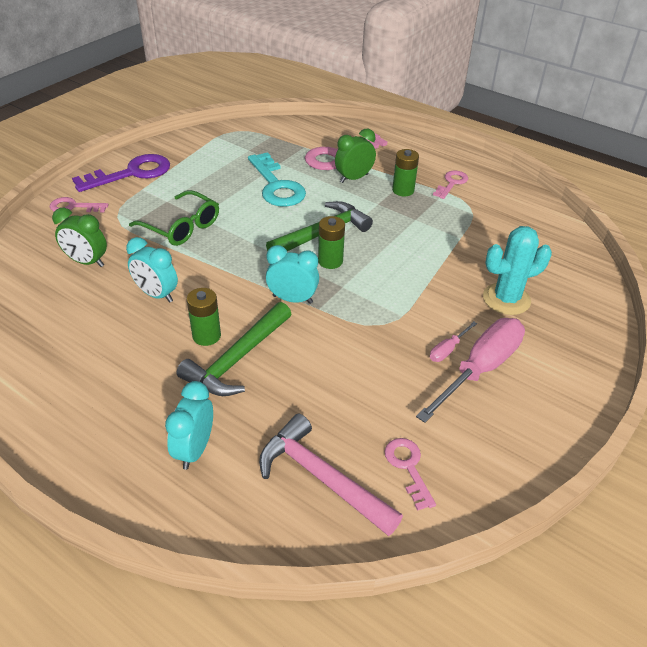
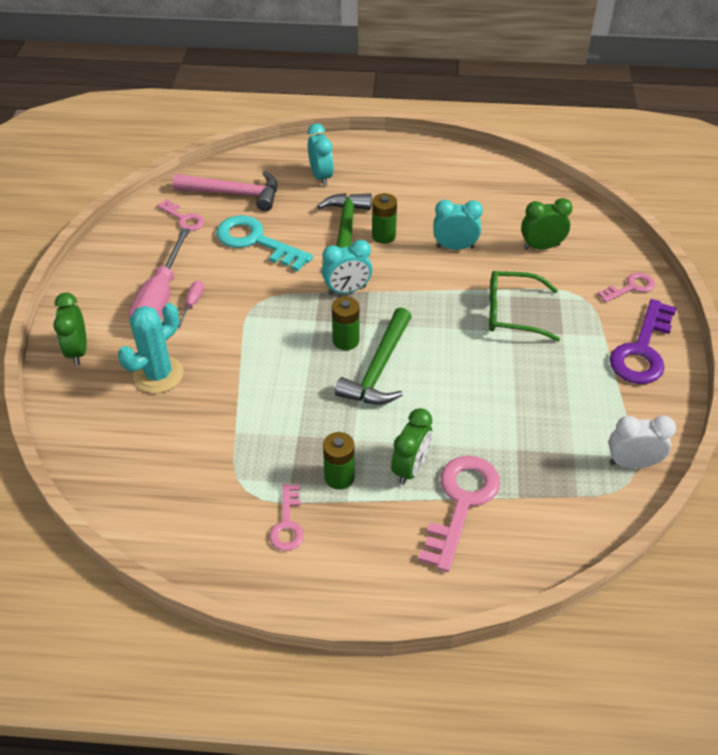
camera: 150 degrees right, 5 degrees up
turquoise key [248,152,306,207] -> turquoise key moved to [216,215,313,271]
none -> green clock [53,293,87,365]
none -> white clock [609,416,676,469]

